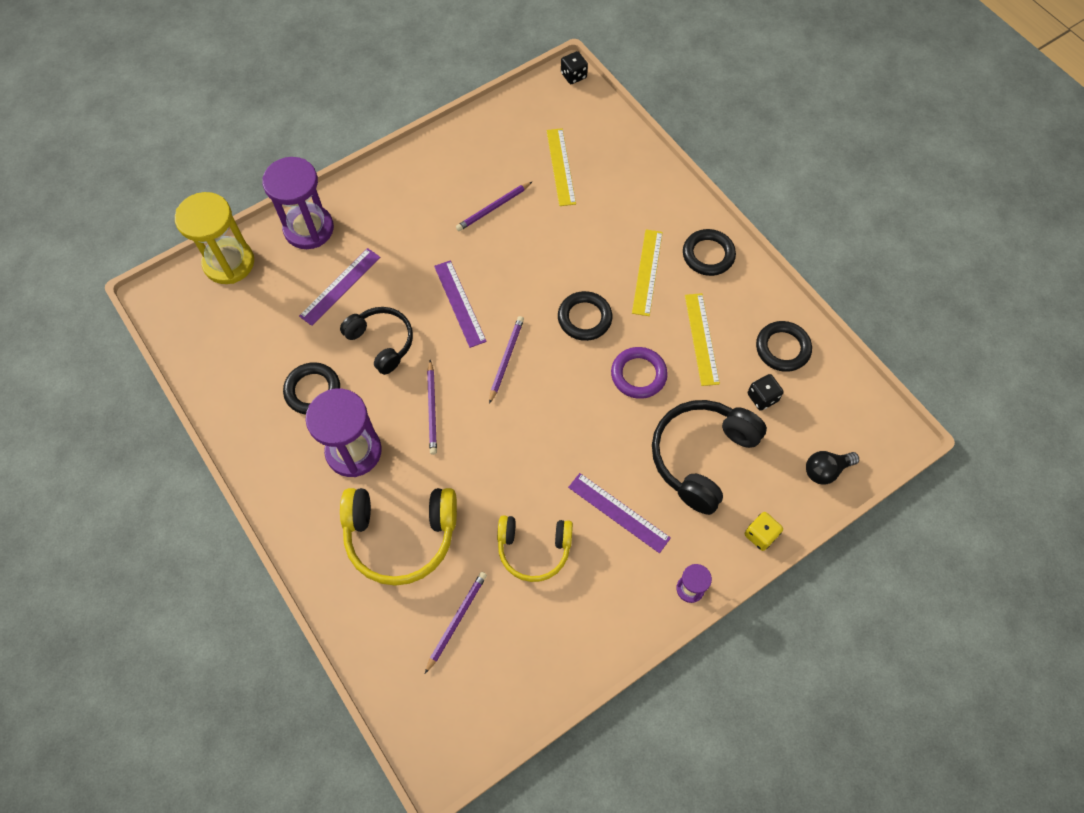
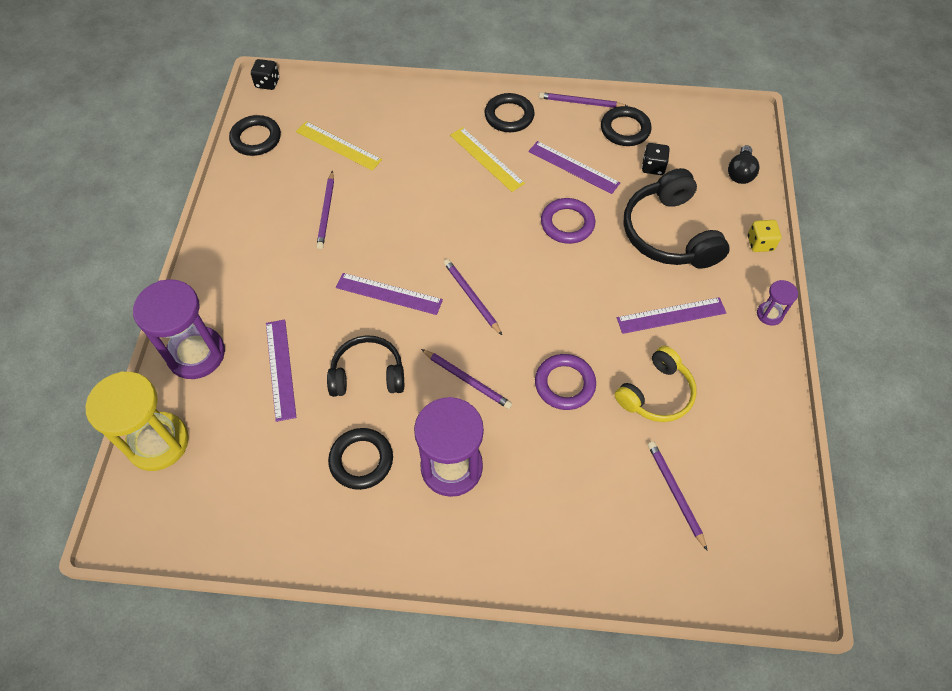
camera: 50 degrees left, 5 degrees down
yellow headphones [340,488,457,586] -> none
black ring [558,291,612,341] -> black ring moved to [229,115,281,156]
yellow ruler [685,293,720,386] -> purple ruler [528,141,621,194]
none -> purple ring [535,354,596,410]
none -> purple pencil [539,92,627,108]

